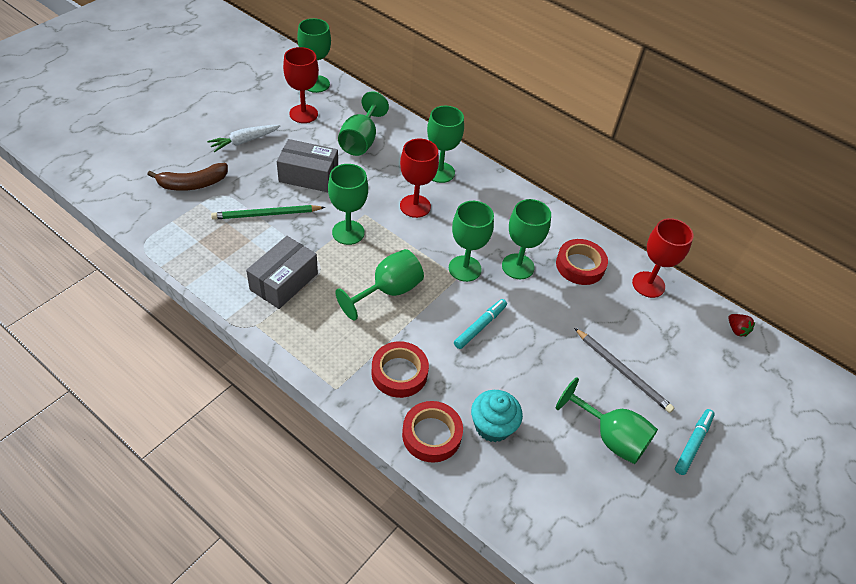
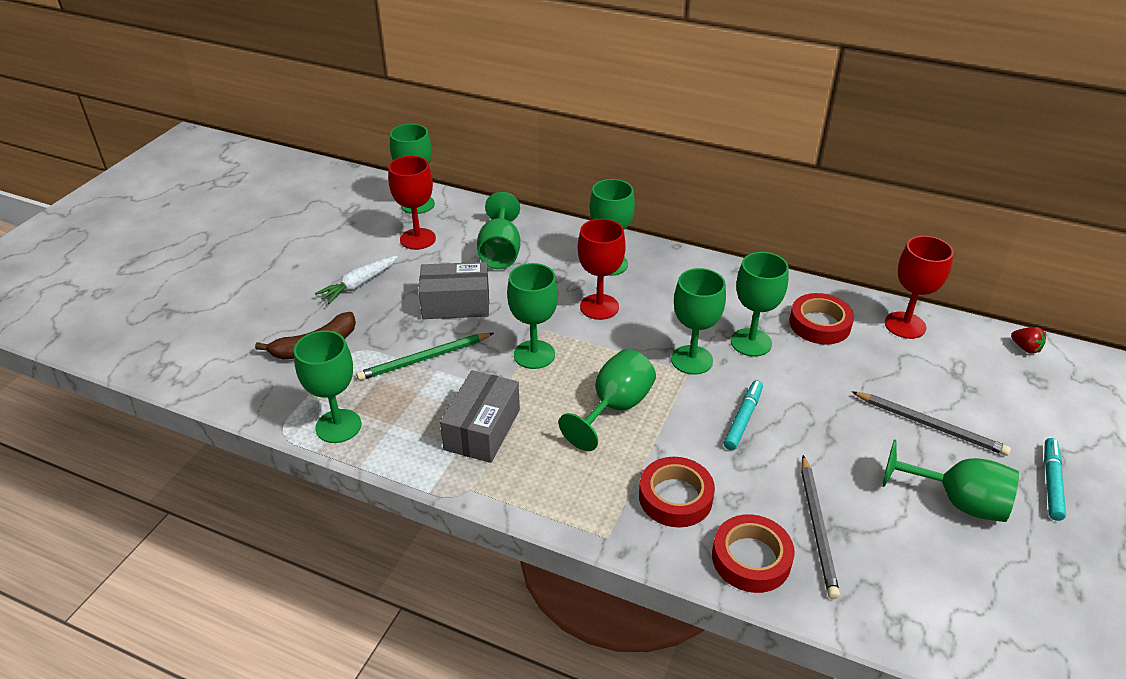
camera: 10 degrees left, 10 degrees down
turquoise cupcake [471,390,523,442] -> grey pencil [801,455,840,599]
none -> green goblet [294,330,361,443]

